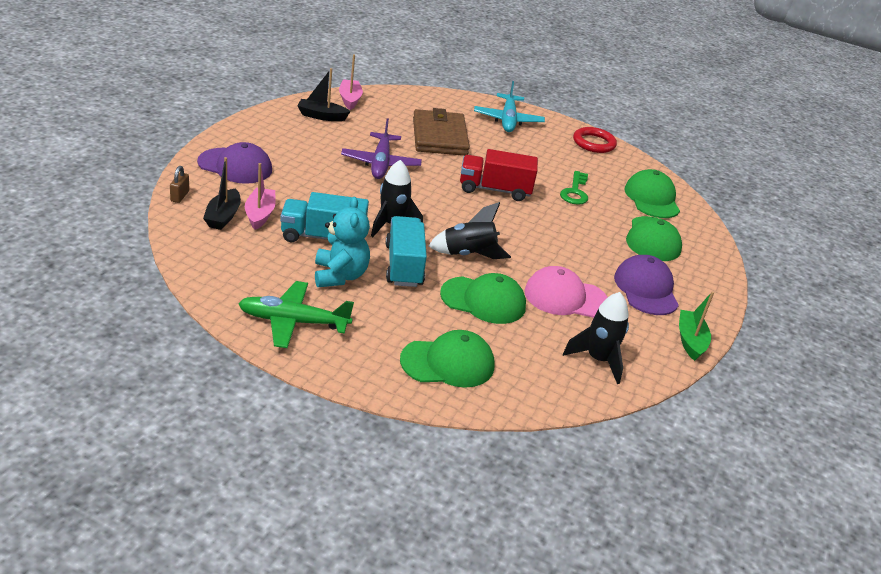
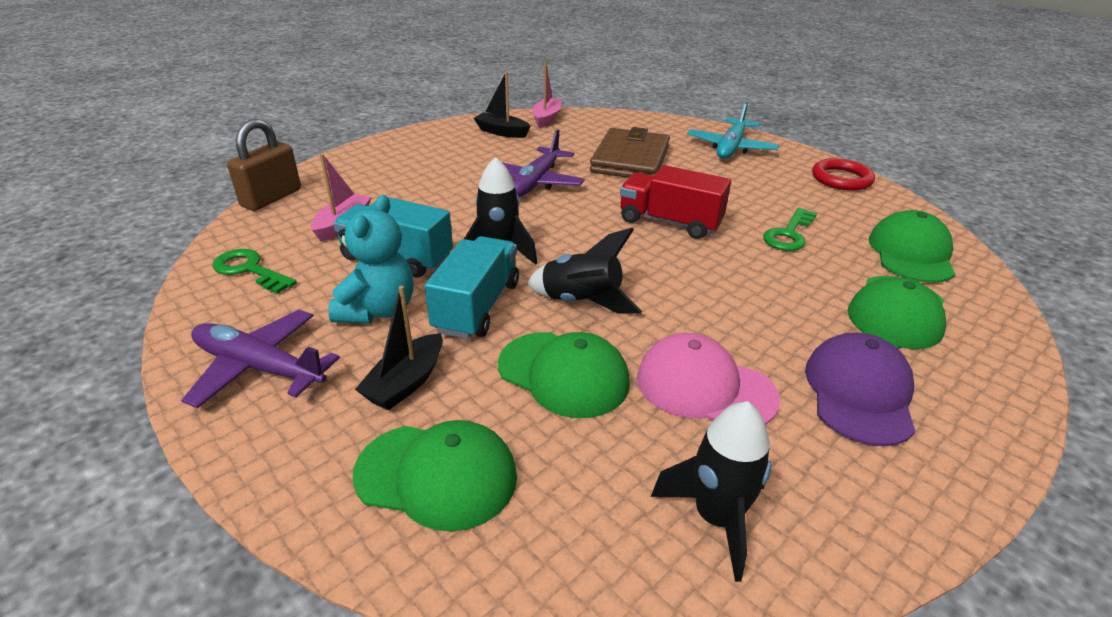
camera: 25 degrees right, 0 degrees up
brown padlock [170,166,189,203] -> brown padlock [227,119,301,211], size x1.98
purple cap [197,142,272,184] -> none
black boat [203,157,241,230] -> black boat moved to [355,286,443,411]
green plane [238,281,354,348] -> purple plane [181,310,340,408]
green boat [679,292,714,361] -> none
none -> green key [213,249,297,294]

